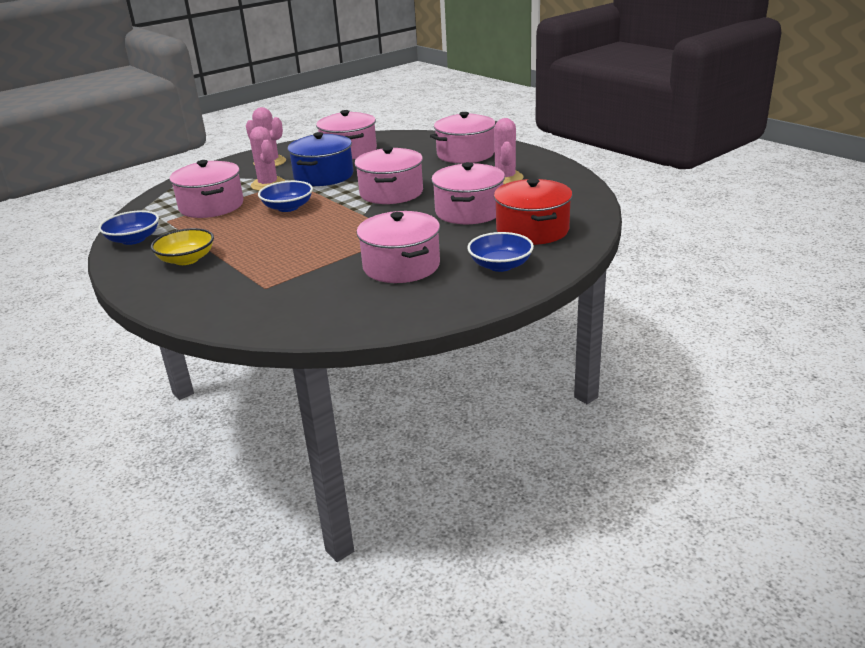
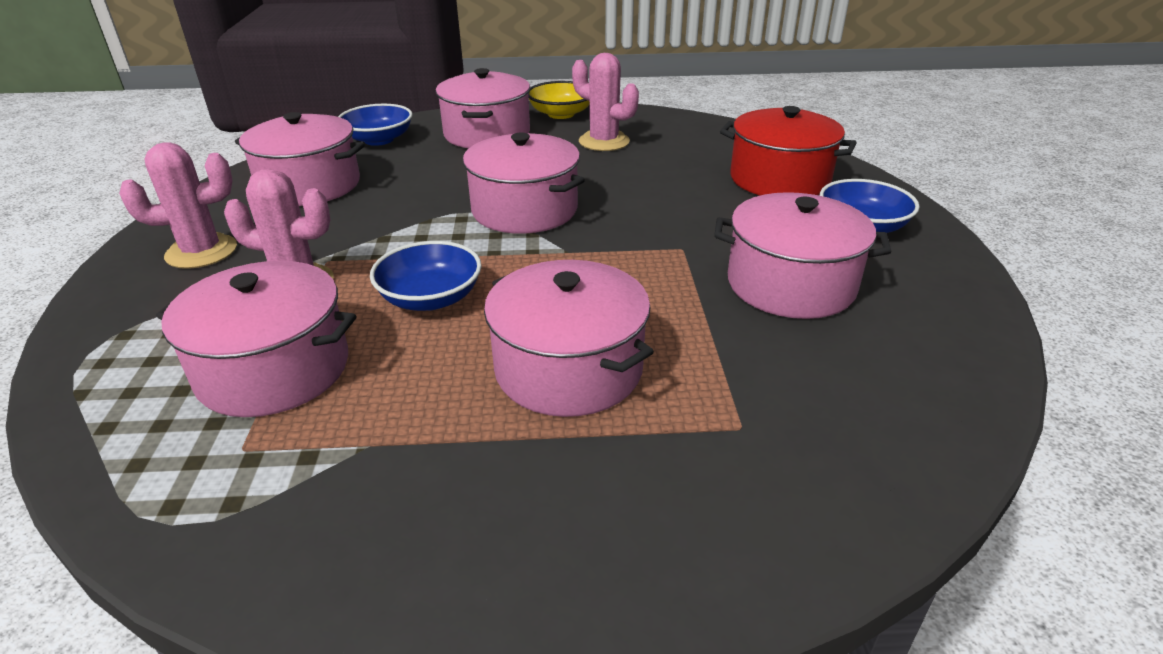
camera: 55 degrees left, 5 degrees up
blue bowl [98,210,159,245] -> blue bowl moved to [338,104,413,146]
yellow bowl [151,228,214,265] -> yellow bowl moved to [528,81,590,119]
blue pot [288,132,353,186] -> none
pink pot [431,162,505,224] -> pink pot moved to [484,260,654,417]

